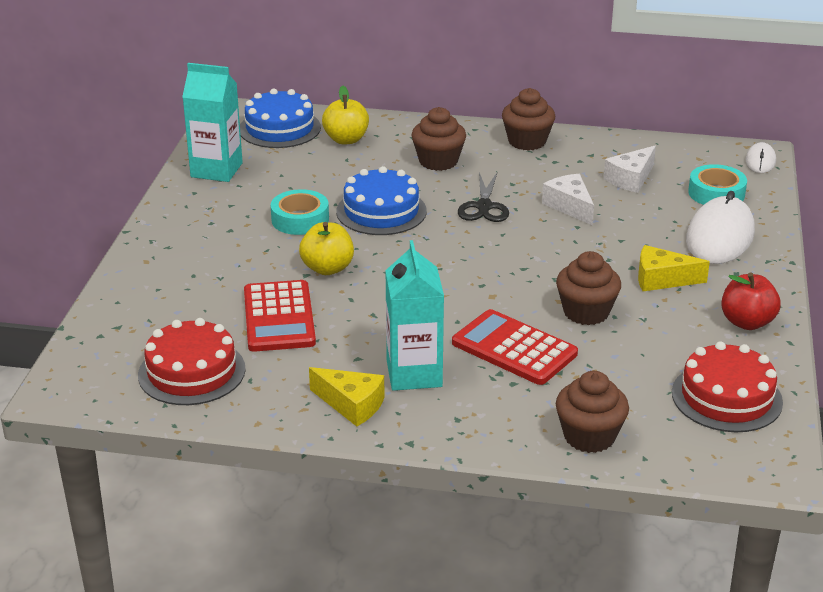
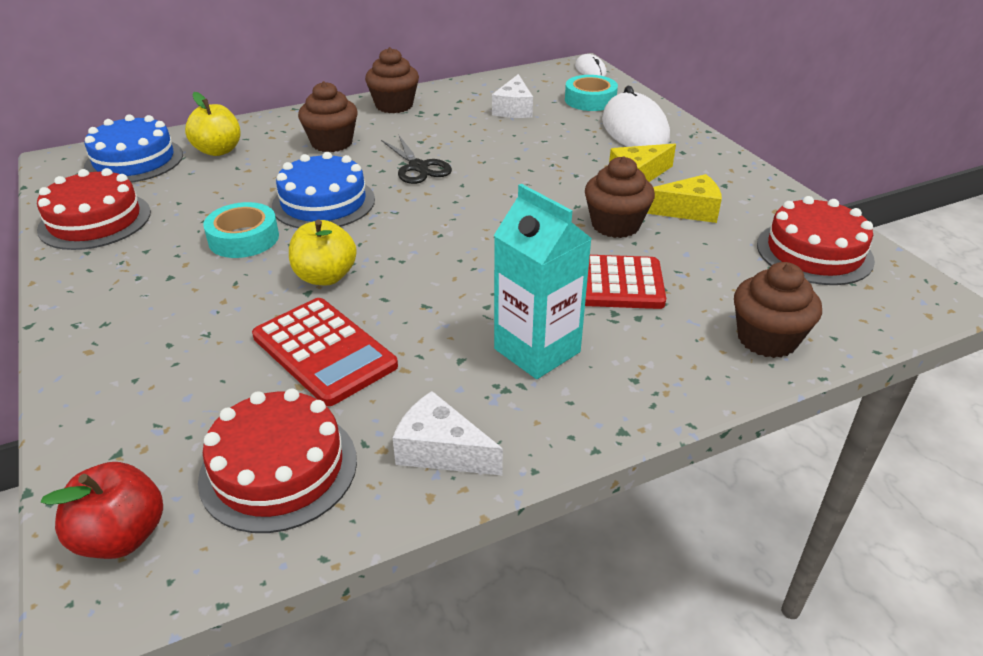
camera: 35 degrees left, 5 degrees up
turquoise carton [182,63,243,182] -> red cake [37,168,151,250]
yellow cheese [309,367,385,426] -> yellow cheese moved to [647,174,722,223]
white cheese [542,174,594,226] -> white cheese moved to [393,391,503,475]
red apple [721,273,781,330] -> red apple moved to [41,462,163,559]

